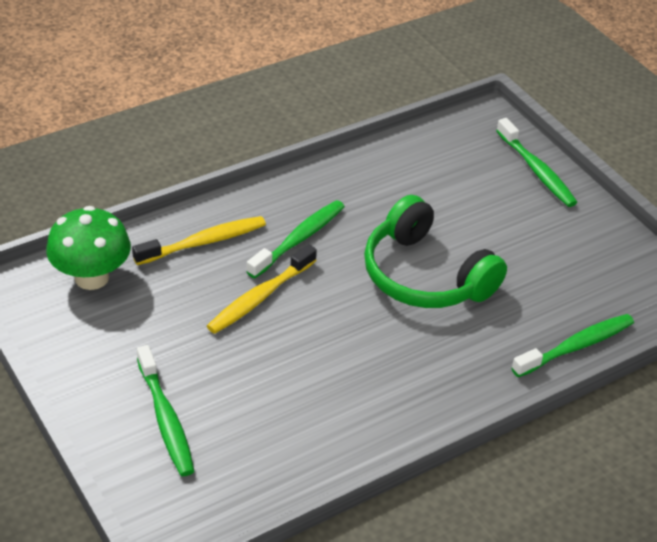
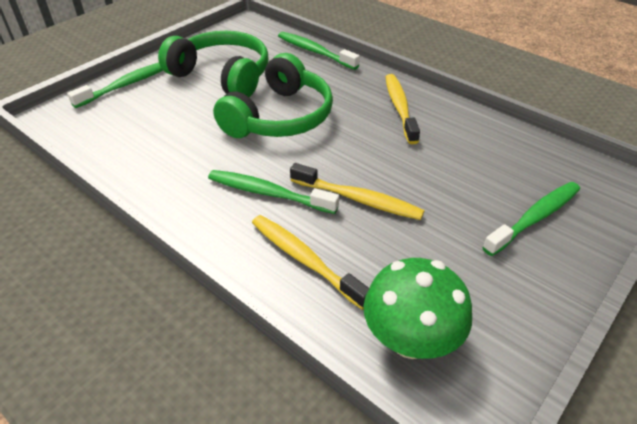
camera: 105 degrees left, 0 degrees up
none -> green headphones [158,31,269,97]
none -> yellow toothbrush [386,74,420,144]

